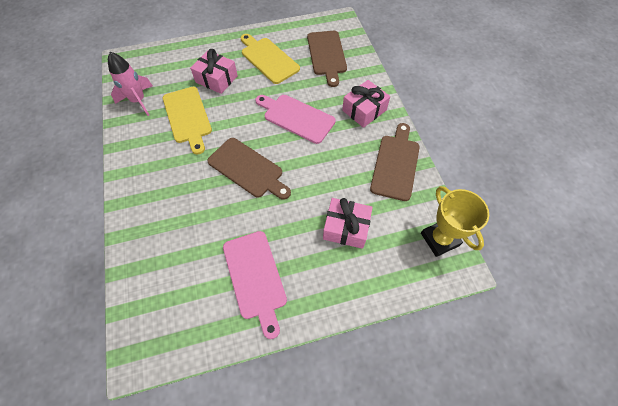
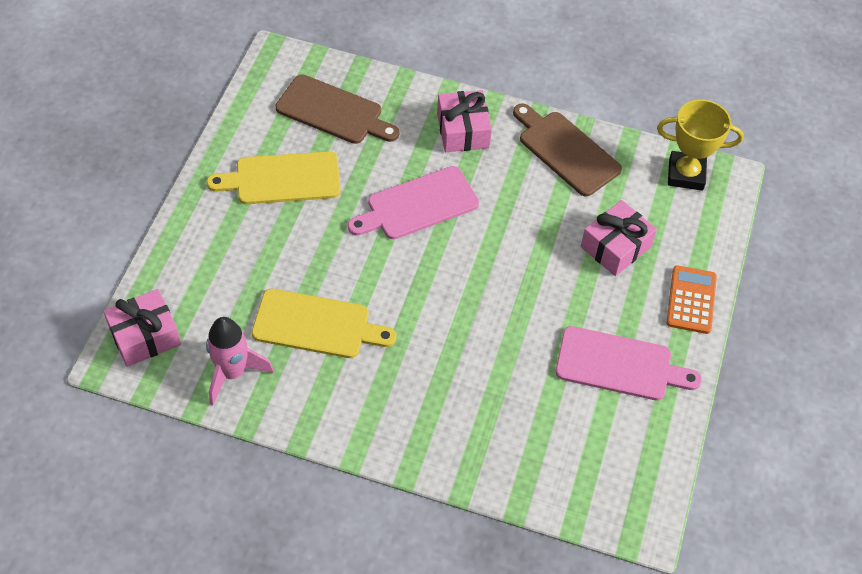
camera: 60 degrees left, 5 degrees down
pink gift [190,49,238,94] -> pink gift moved to [103,289,181,367]
brown cutting board [207,138,291,200] -> none
none -> orange calculator [666,265,717,334]

